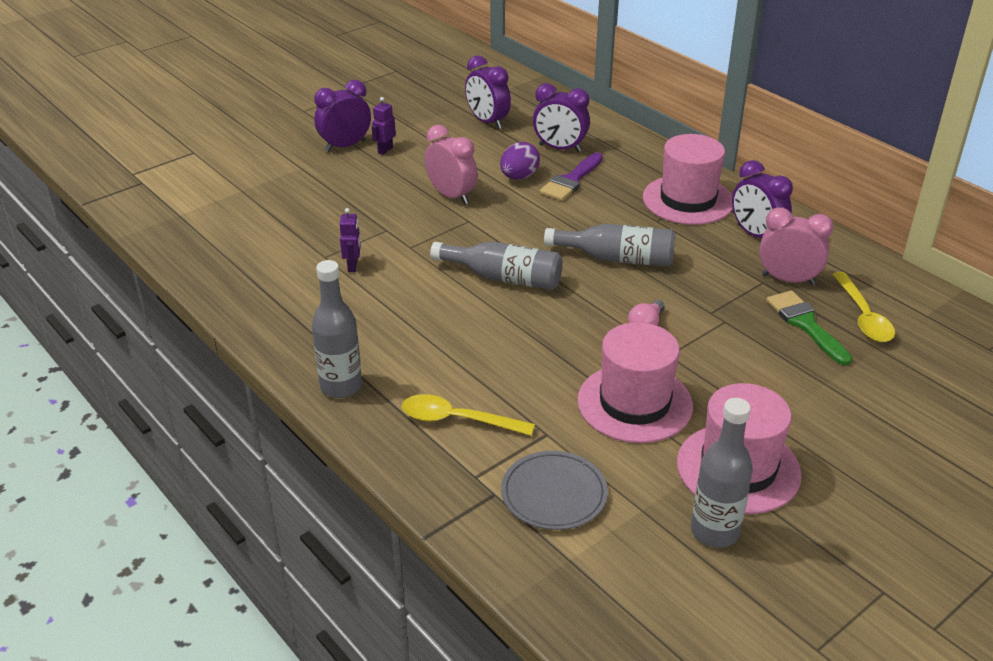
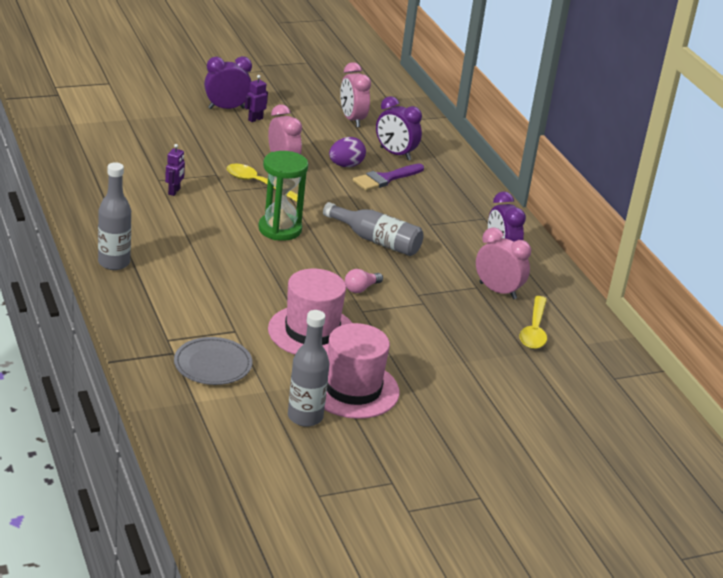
camera: 15 degrees right, 5 degrees down
yellow spoon [402,394,535,436] -> yellow spoon moved to [227,163,298,202]
grey bottle [430,241,563,290] -> green hourglass [258,151,308,241]
purple clock [465,55,511,129] -> pink clock [340,62,371,127]
pink hat [643,134,733,225] -> none
green brush [766,290,852,366] -> none

